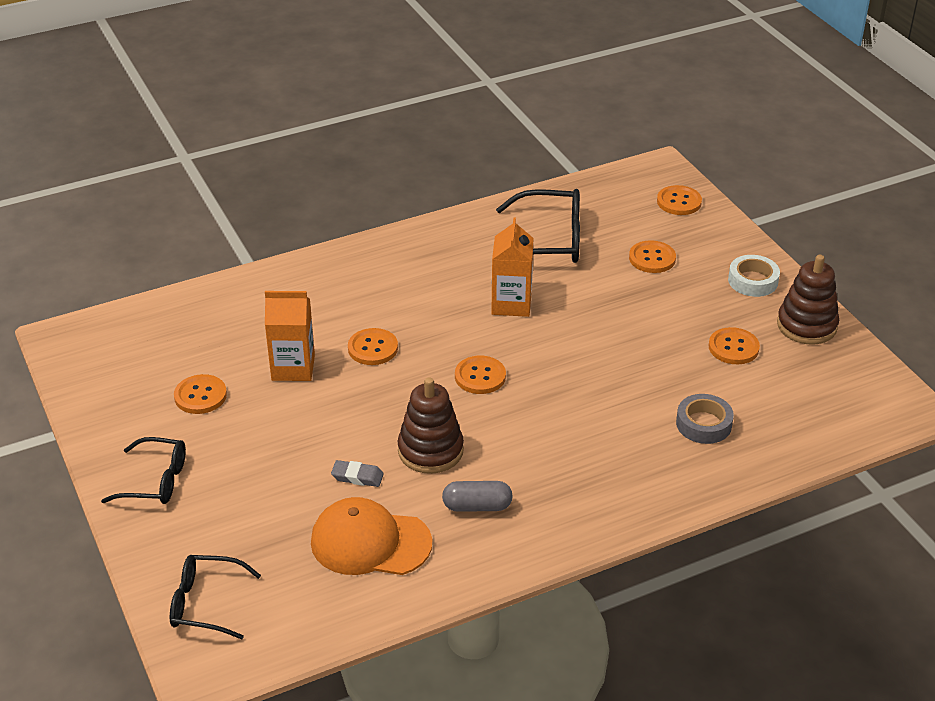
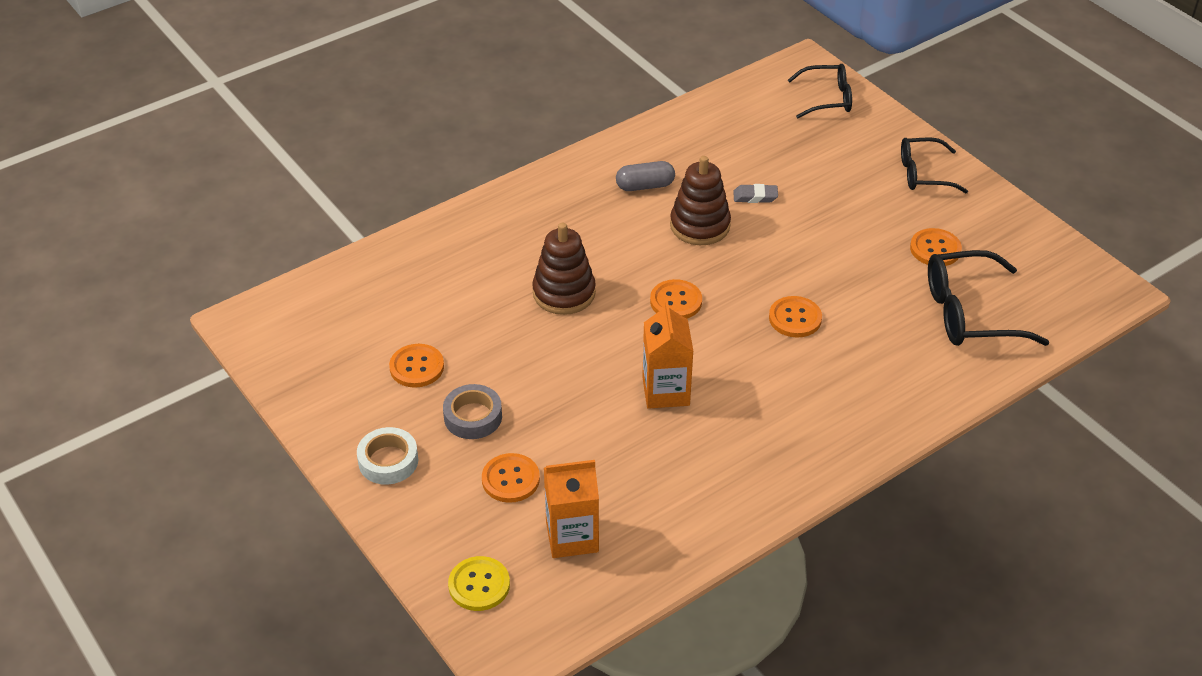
camera: 170 degrees right, 5 degrees up
orange carton [265,291,315,381] -> orange carton moved to [544,460,599,558]
orange cap [311,497,432,575] -> none
black glasses [496,189,580,263] -> black glasses moved to [928,250,1049,346]
orange button [657,185,702,215] -> yellow button [448,556,510,611]
grey tape [676,394,734,444] -> grey tape moved to [443,384,502,439]
brown stacking toy [777,255,839,345] -> brown stacking toy moved to [532,223,596,315]

